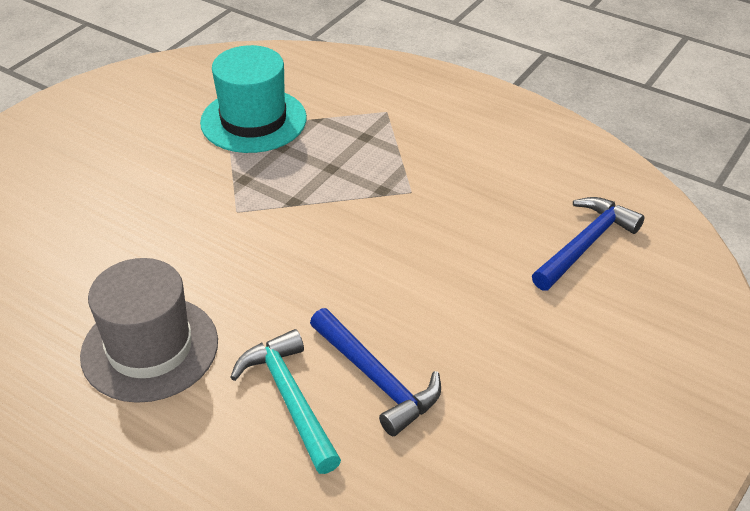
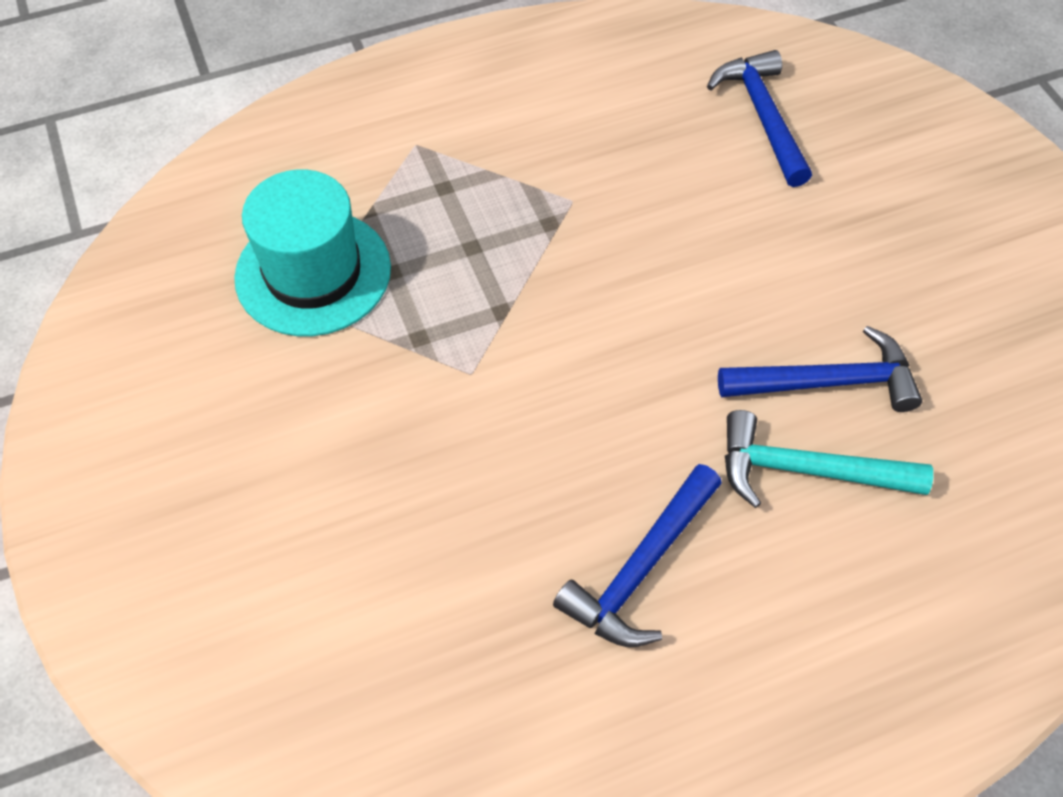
camera: 55 degrees left, 15 degrees up
grey hat [80,258,218,403] -> blue hammer [553,464,722,647]

